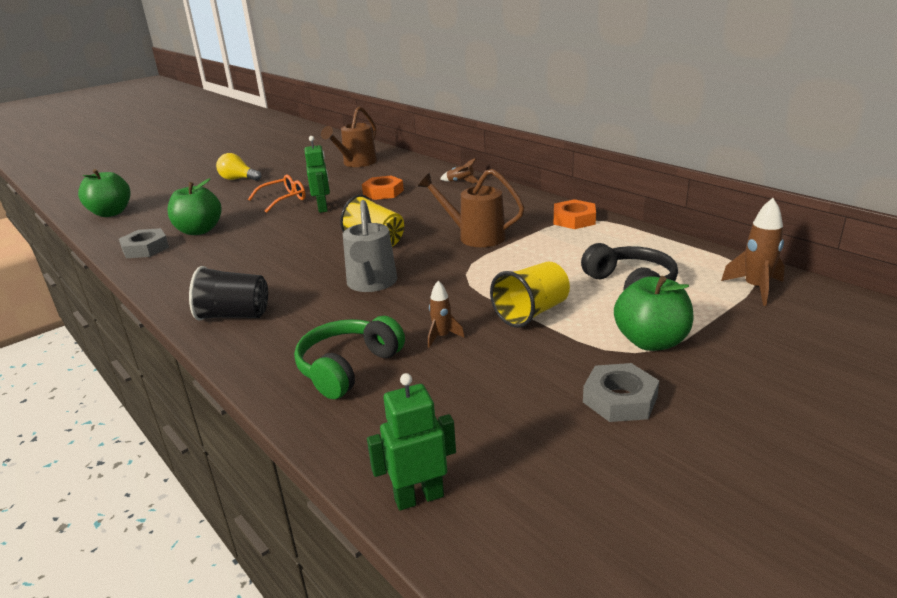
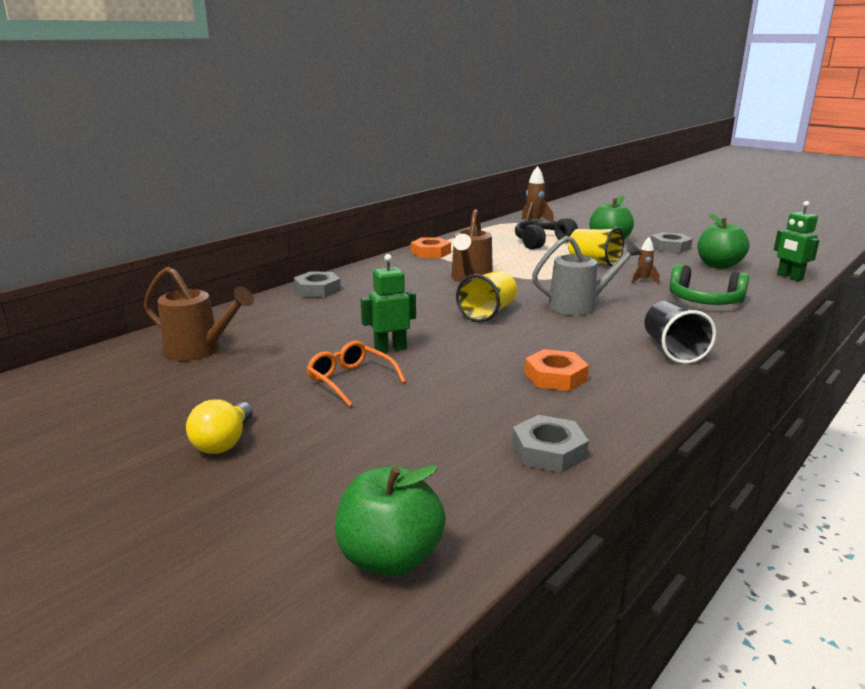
camera: 100 degrees left, 5 degrees down
green apple [168,178,222,235] -> green apple moved to [697,214,750,269]
orange nut [362,175,404,200] -> orange nut moved to [525,349,589,391]
brown rocket [440,158,479,183] -> grey nut [294,271,341,297]

